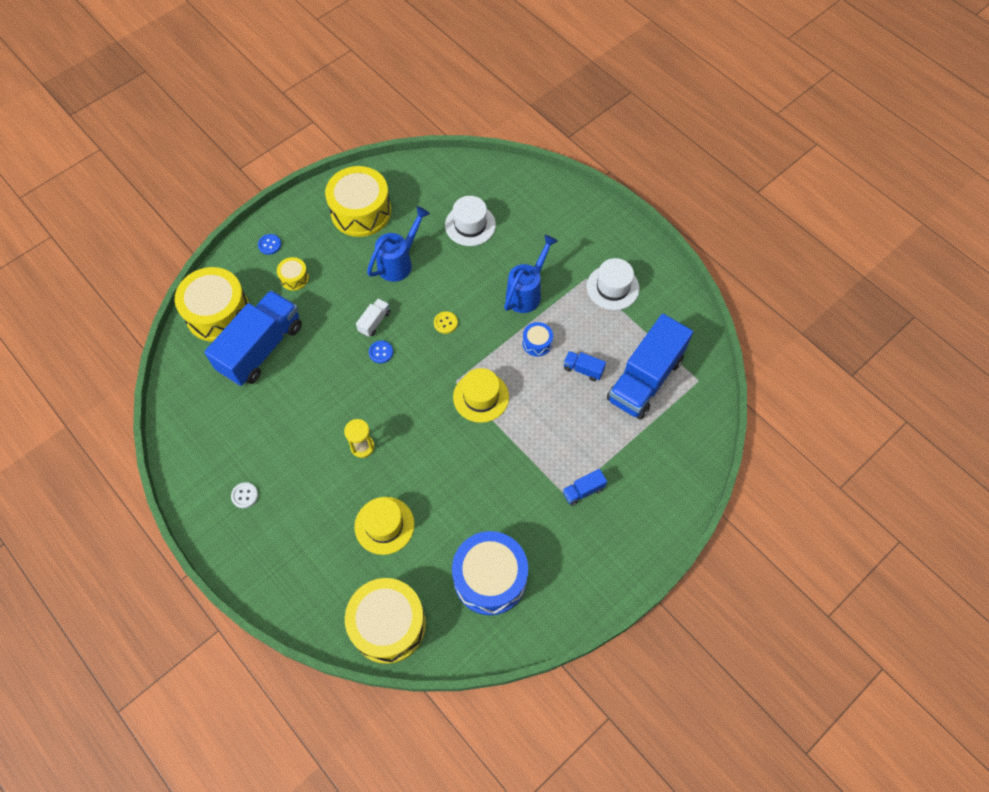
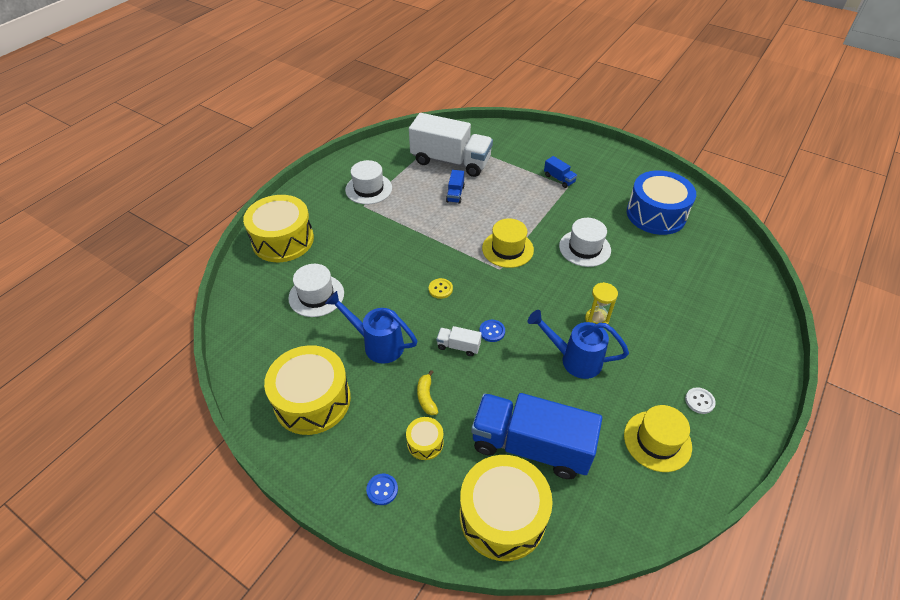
camera: 105 degrees left, 15 degrees down
yellow drum [345,578,426,664] -> yellow drum moved to [243,195,314,262]
yellow hat [354,497,414,555] -> yellow hat moved to [624,405,692,472]
blue watering can [504,235,558,313] -> blue watering can moved to [527,310,629,379]
blue drum [522,322,553,357] -> none
blue truck [607,314,693,420] -> white truck [409,113,493,177]
none -> yellow banana [417,370,438,415]
none -> white hat [559,218,611,267]

